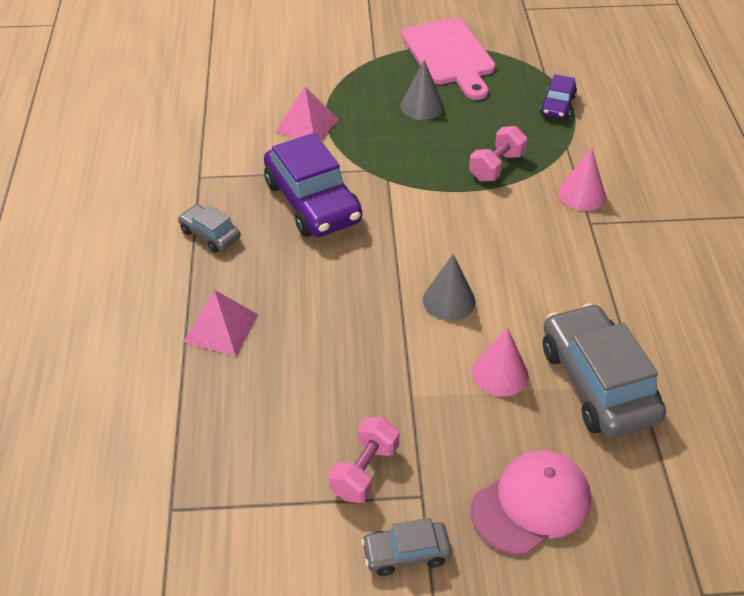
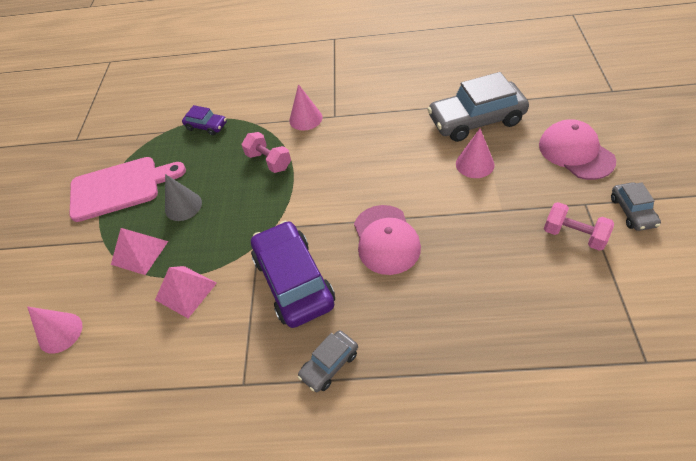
camera: 80 degrees left, 5 degrees up
pink pyramid [183,290,258,356] -> pink pyramid moved to [111,228,168,275]
purple car [264,133,362,237] -> purple car turned 90 degrees counterclockwise [251,221,335,328]
grey cone [423,254,476,321] -> none
none -> pink cone [27,307,82,354]
none -> pink cap [354,205,421,275]

